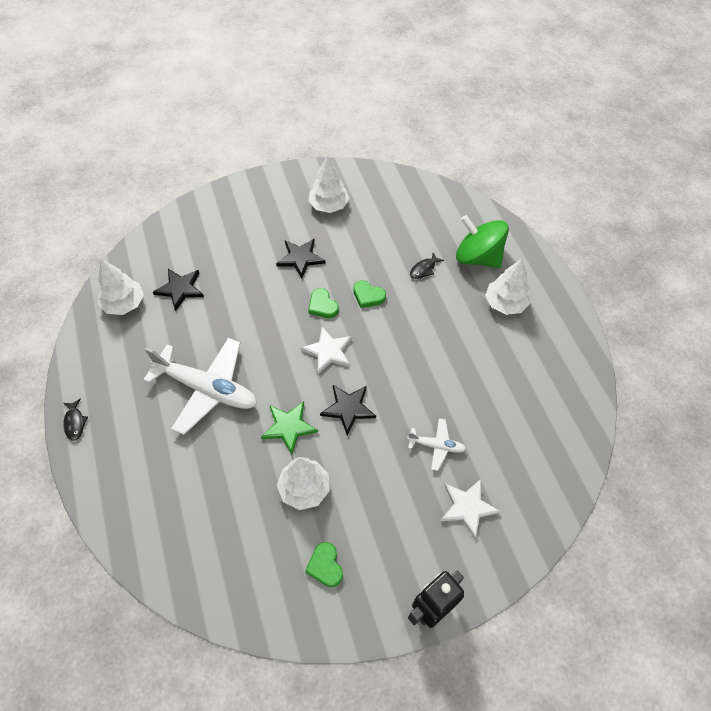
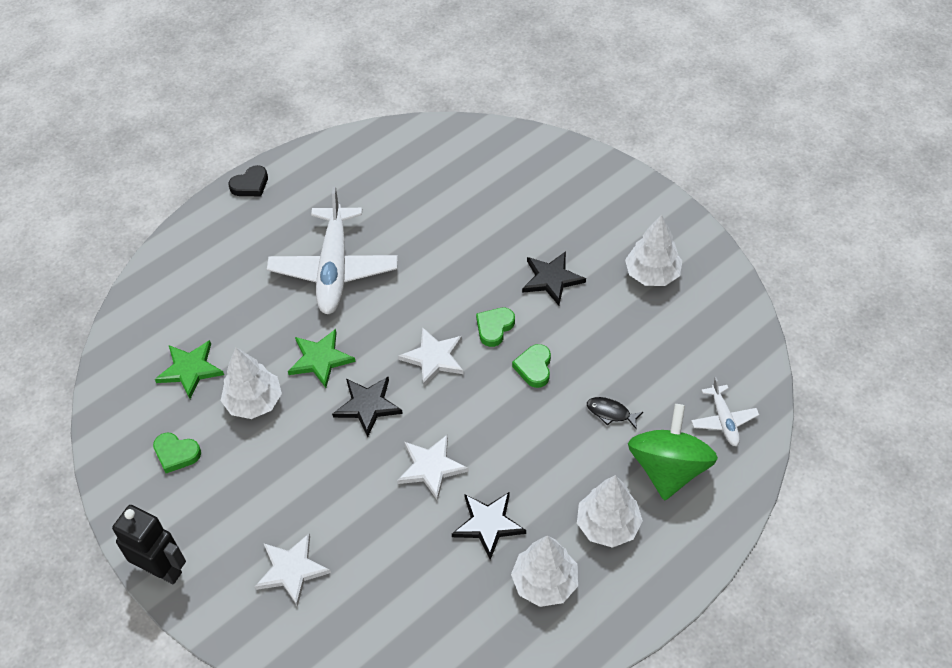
camera: 70 degrees right, 5 degrees down
black fish [63,399,88,440] -> black heart [229,165,268,196]
white tree [97,259,144,315] -> white tree moved to [511,535,578,607]
black star [153,269,204,311] -> black star moved to [452,492,526,560]
green heart [305,542,343,587] -> green heart turned 120 degrees counterclockwise [153,433,201,473]
white plane [407,418,466,471] -> white plane moved to [691,377,759,446]
none -> green star [155,340,224,399]
none -> white star [397,434,469,501]

